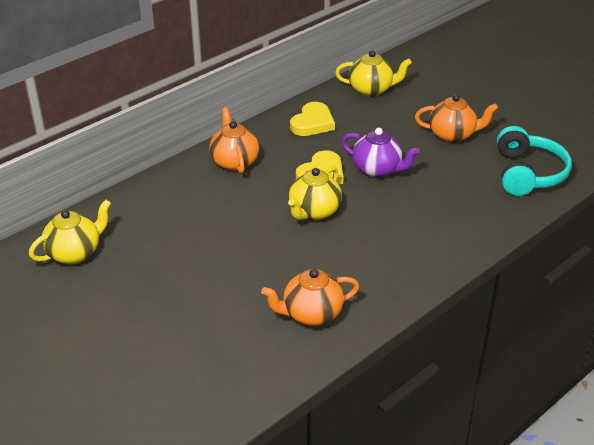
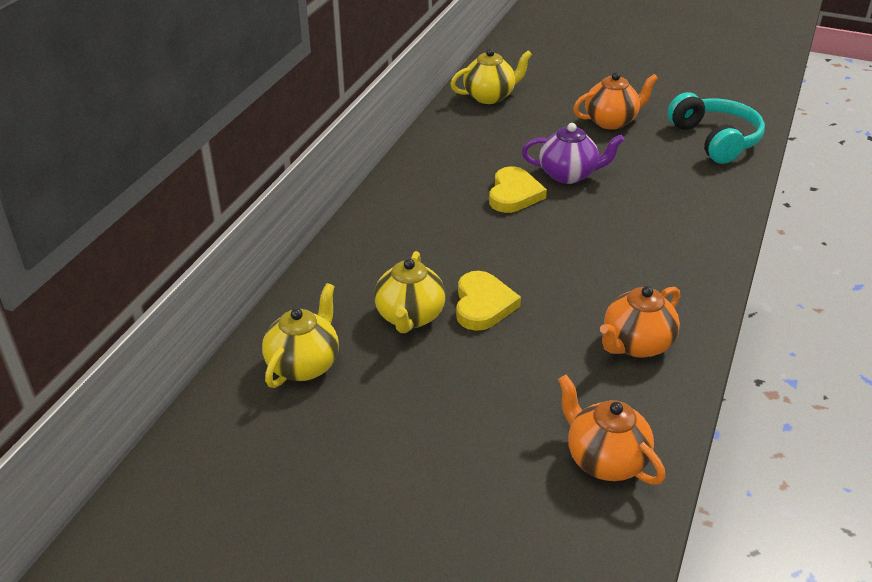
camera: 25 degrees left, 0 degrees up
orange teapot [209,107,259,174] -> orange teapot moved to [558,375,665,485]
yellow teapot [288,166,342,220] -> yellow teapot moved to [374,251,446,333]
yellow heart [290,102,335,136] -> yellow heart moved to [456,271,521,331]

